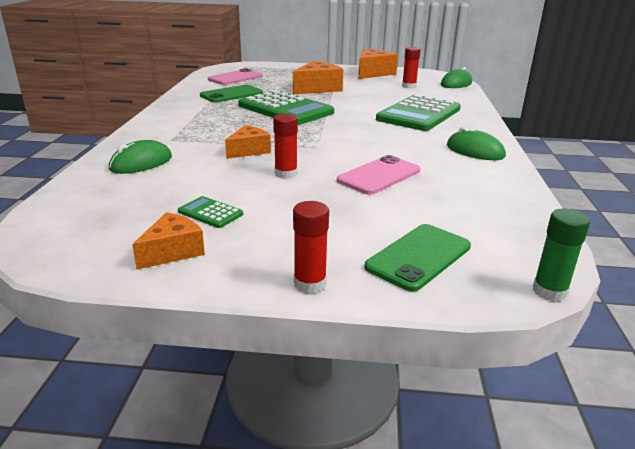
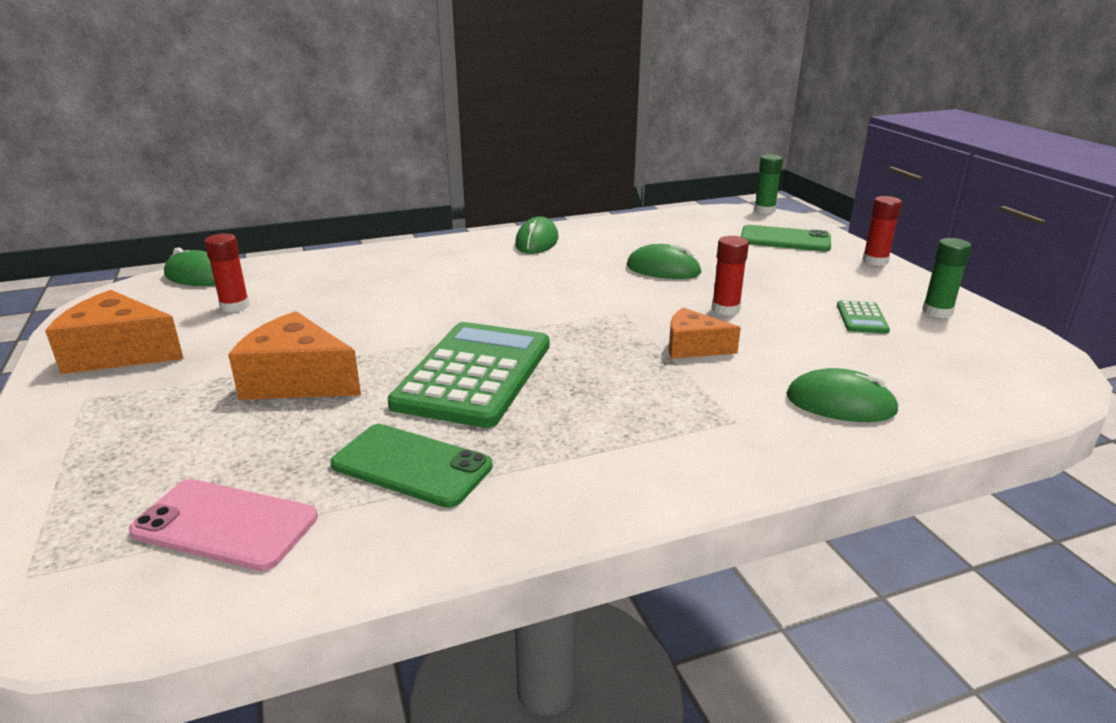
camera: 115 degrees left, 0 degrees up
orange cheese [132,212,205,270] -> green glue stick [922,238,972,318]
pink phone [337,155,420,195] -> green mouse [627,244,702,279]
green calculator [376,95,461,131] -> none

